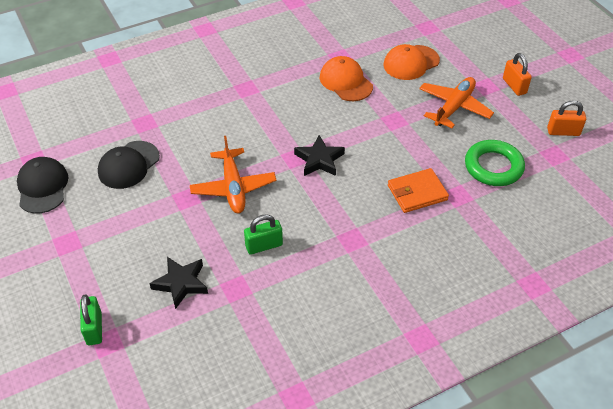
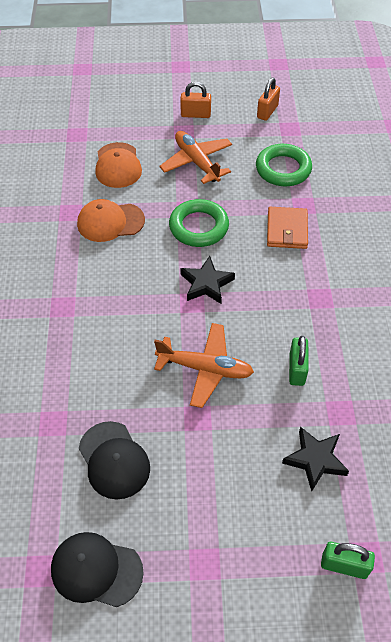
camera: 65 degrees left, 5 degrees up
none -> green ring [169,199,229,247]

